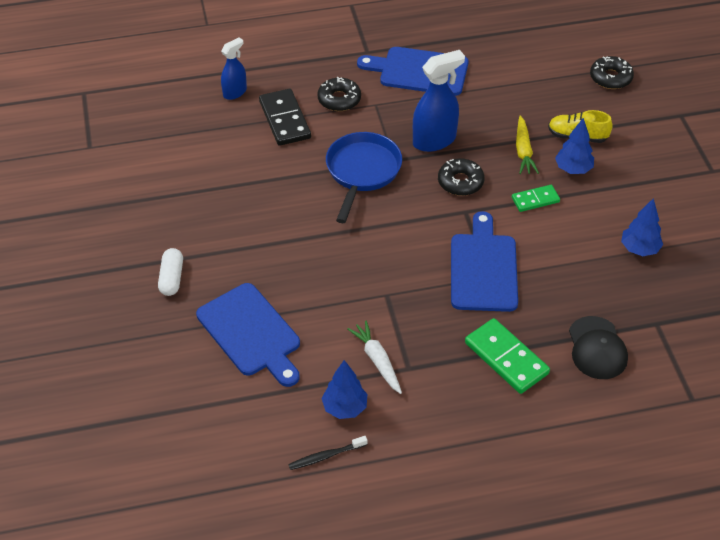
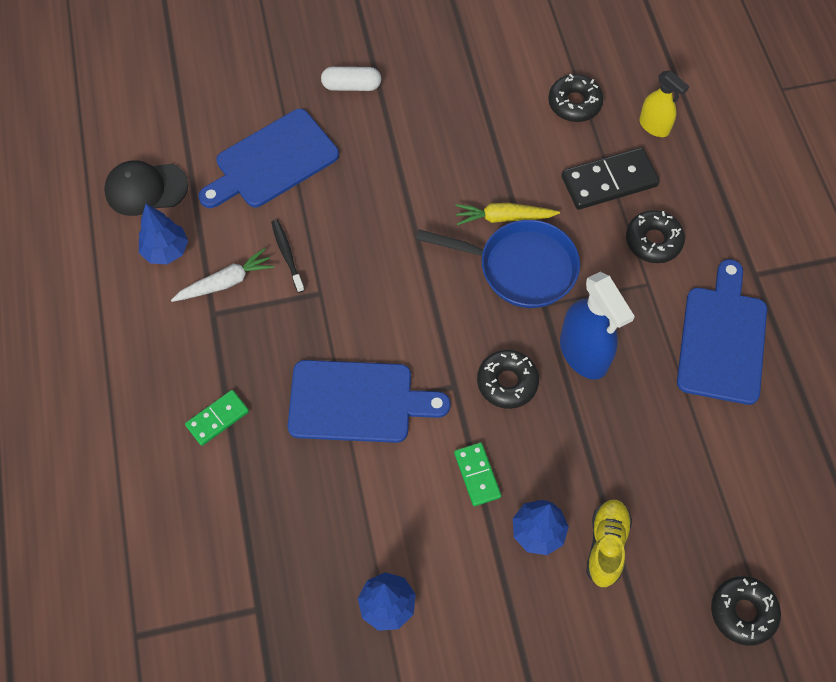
camera: 90 degrees right, 15 degrees up
blue spray bottle [221,37,247,100] -> yellow spray bottle [639,70,689,137]
black toothbrush [288,436,368,470] -> black toothbrush moved to [271,219,305,293]
green domino [465,318,550,394] -> green domino [185,390,249,446], size x0.59
yellow carrot [516,116,539,174] -> yellow carrot moved to [456,203,560,225]
black cap [569,316,628,379] -> black cap moved to [104,160,188,216]
none -> black donut [548,74,604,122]

